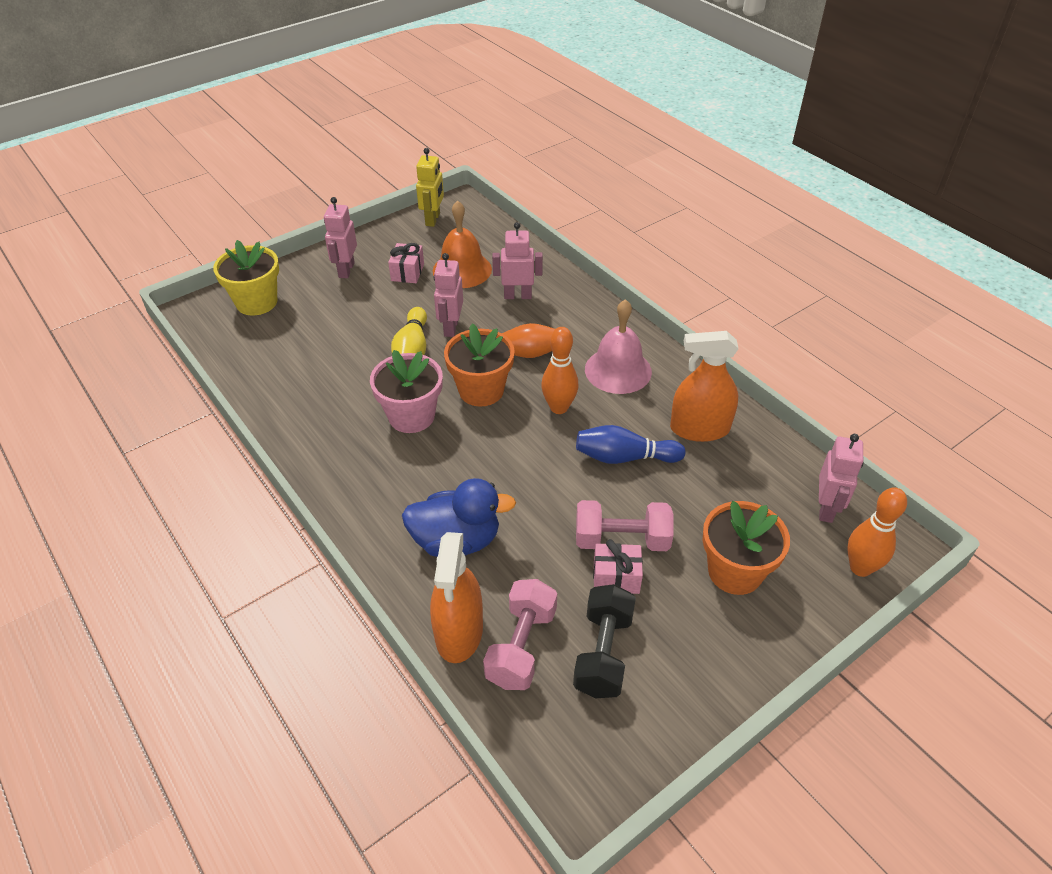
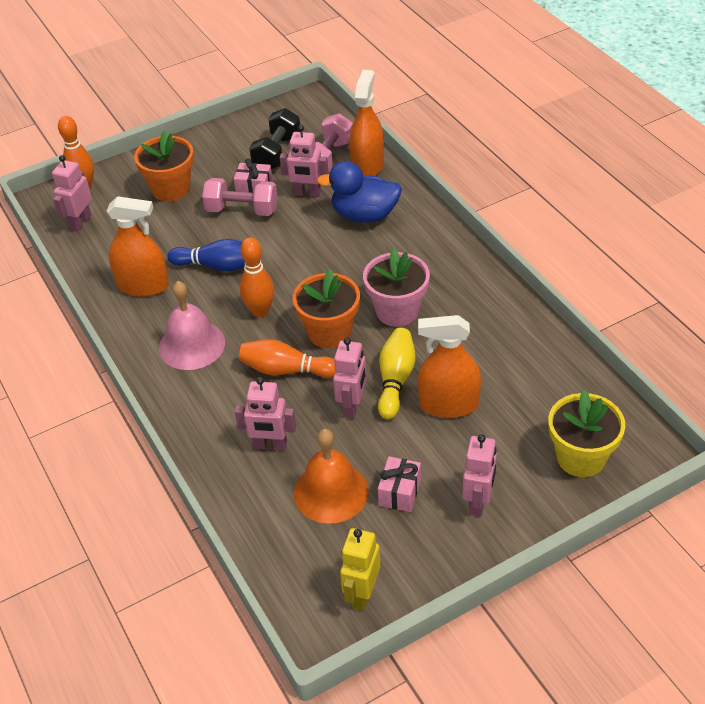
camera: 170 degrees left, 0 degrees up
none -> pink robot [280,125,329,197]
none -> orange spray bottle [418,315,481,418]

